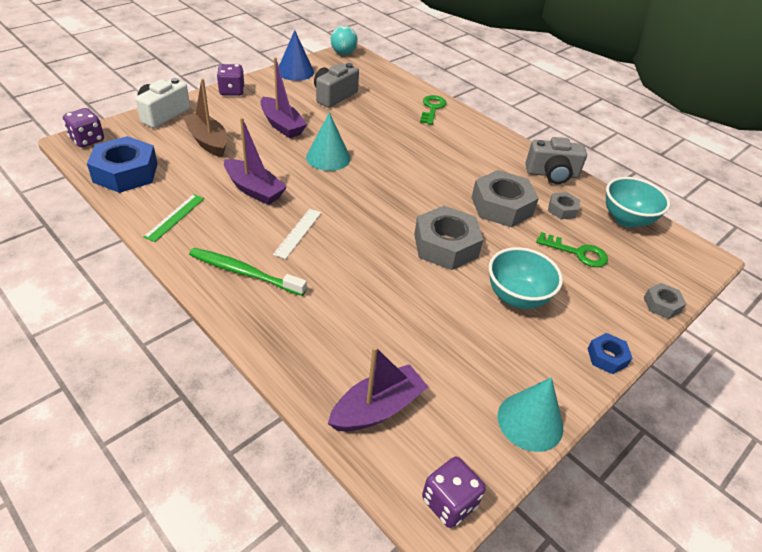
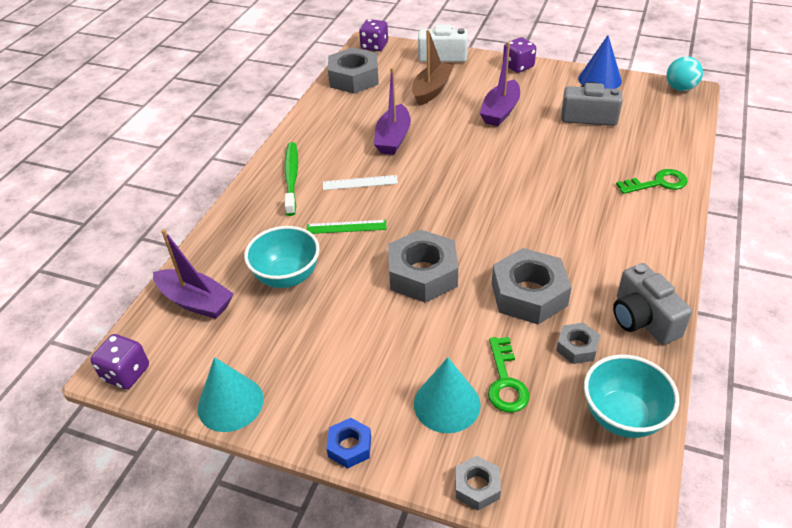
camera: 70 degrees right, 0 degrees up
blue nut [87,136,158,193] -> grey nut [328,47,379,94]
green ruler [143,194,205,242] -> green ruler moved to [307,220,386,234]
turquoise cone [306,112,351,171] -> turquoise cone moved to [414,357,481,433]
turquoise bowl [489,247,563,309] -> turquoise bowl moved to [244,226,320,288]

